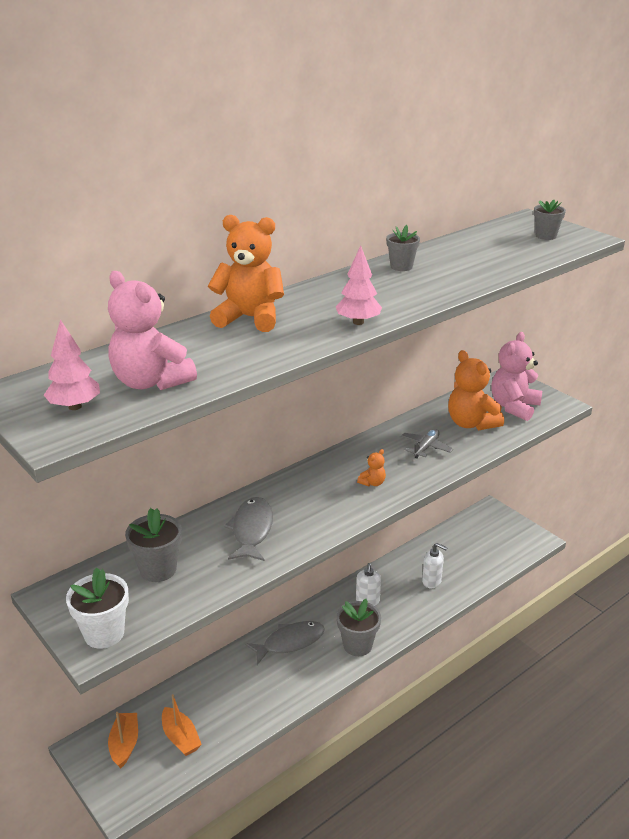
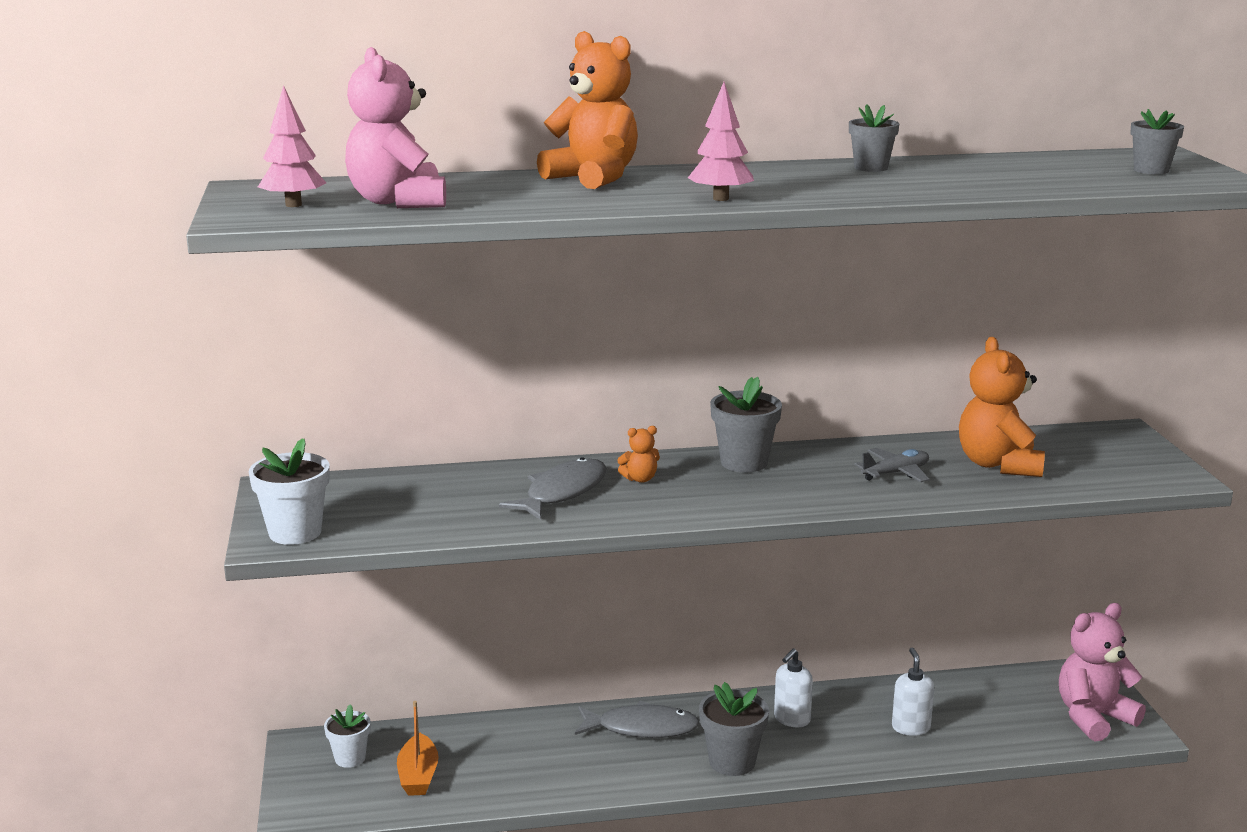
camera: 30 degrees right, 10 degrees down
orange boat [108,712,138,769] -> white flower pot [324,704,371,768]
grey flower pot [125,508,182,582] -> grey flower pot moved to [710,377,782,472]
orange teddy bear [357,449,386,486] -> orange teddy bear moved to [617,426,660,483]
white soap dispenser [422,543,448,588] -> white soap dispenser turned 150 degrees counterclockwise [892,648,934,736]
pink teddy bear [491,332,542,421] -> pink teddy bear moved to [1059,603,1146,742]

